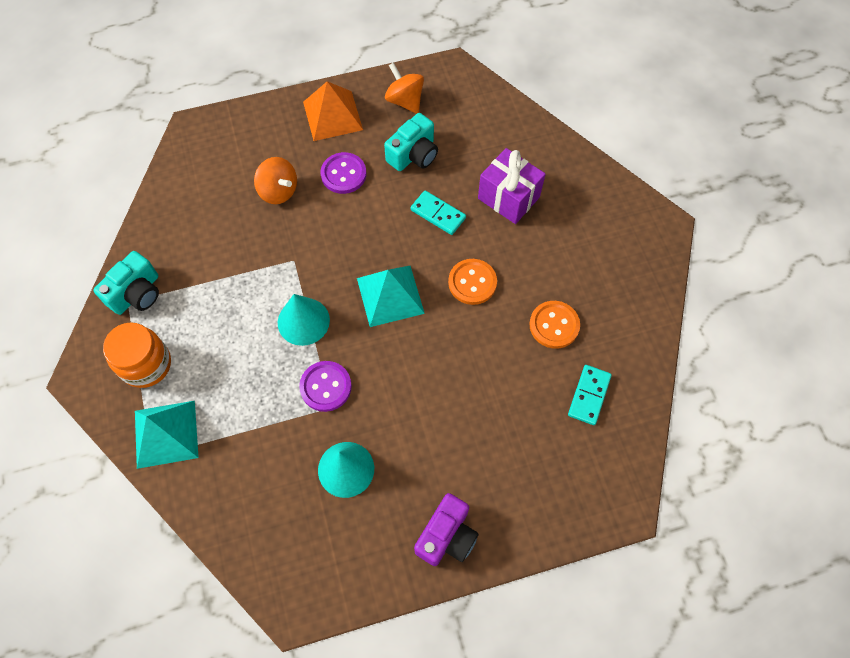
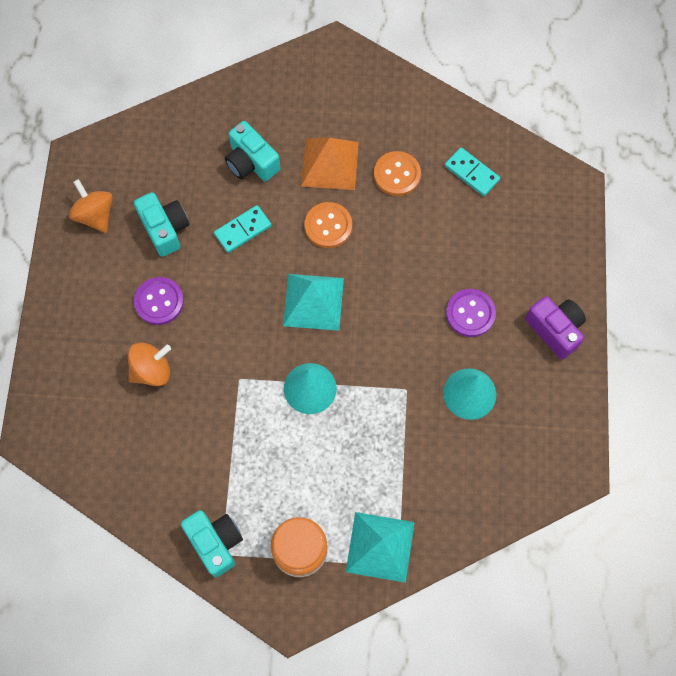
camera: 70 degrees left, 5 degrees up
purple button [299,361,352,412] -> purple button moved to [446,289,496,337]
orange pyramid [303,81,363,141] -> orange pyramid moved to [301,138,359,190]
orange spinning top [385,62,424,114] -> orange spinning top turned 75 degrees clockwise [69,179,113,233]
purple gift [478,148,546,224] -> turquoise camera [225,121,280,181]

